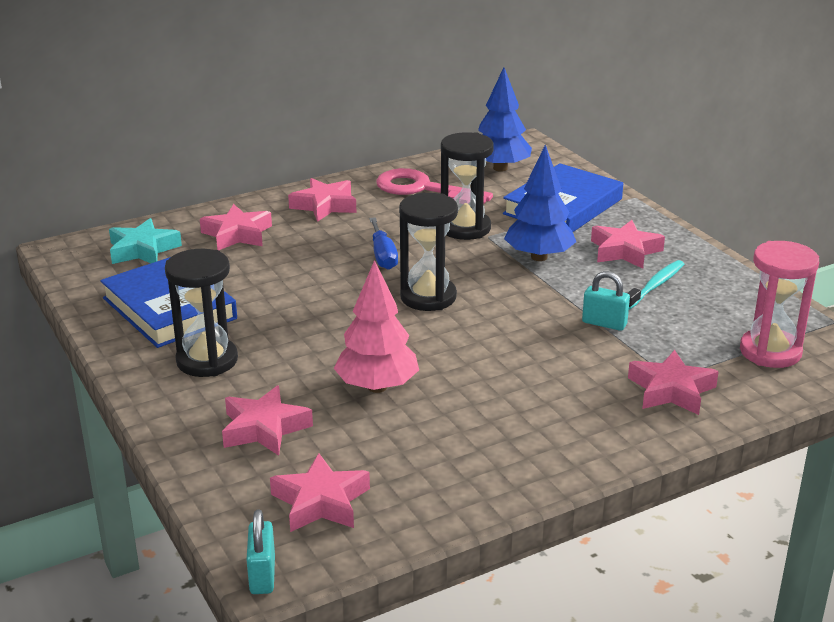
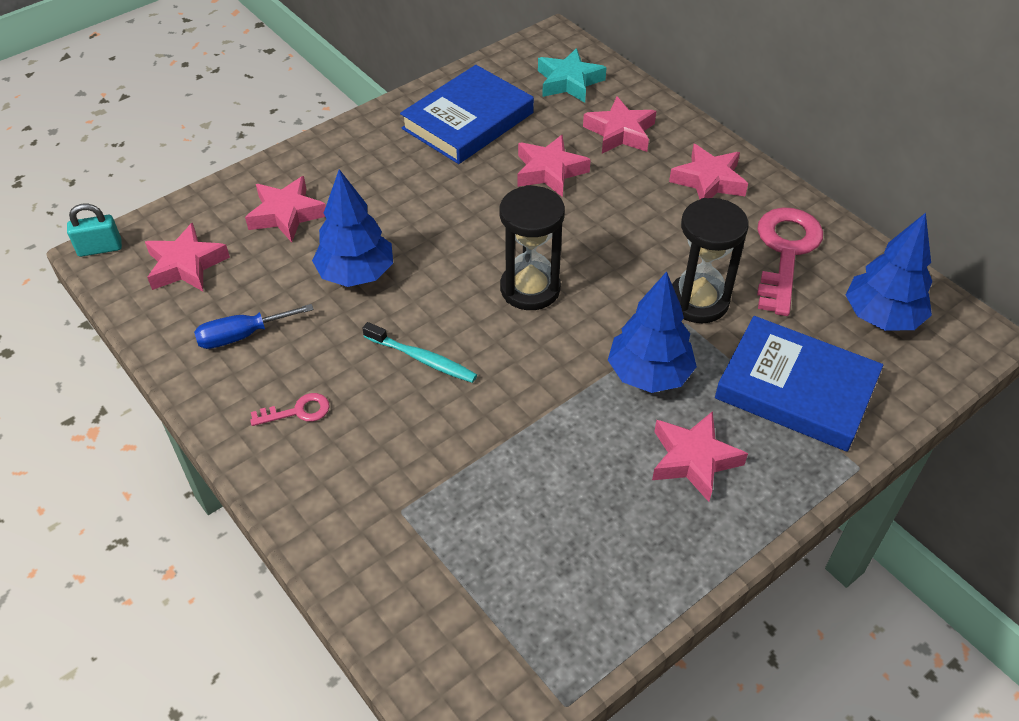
camera: 80 degrees right, 20 degrees up
black hourglass [165,249,238,377] -> none
pink tree [334,260,419,393] -> blue tree [312,169,393,287]
blue screwdriver [369,217,398,270] -> blue screwdriver moved to [194,304,314,349]
turquoise padlock [582,271,630,331] -> none
turquoise toothbrush [628,260,684,309] -> turquoise toothbrush moved to [362,322,477,383]
pink star [628,350,719,415] -> pink star moved to [517,134,591,197]
pink hourglass [740,241,819,368] -> none
none -> pink key [250,393,329,426]

